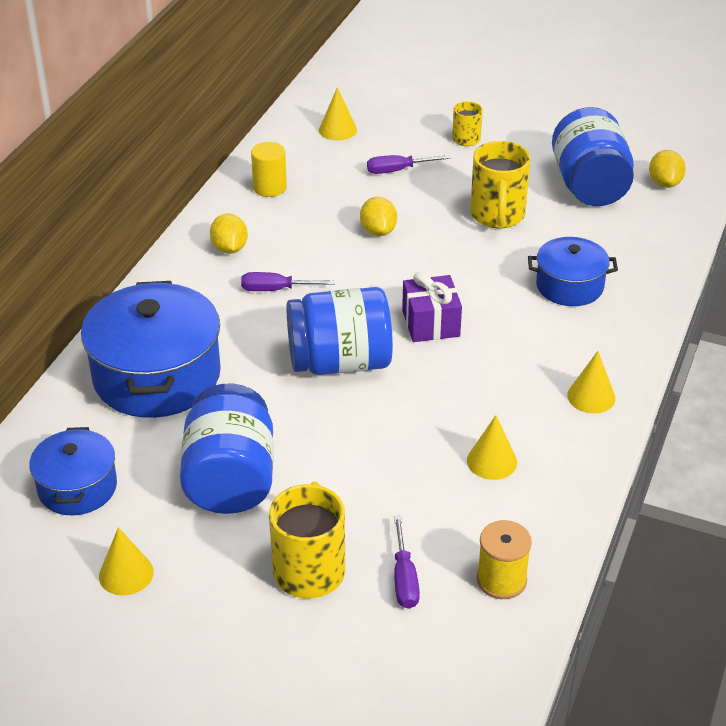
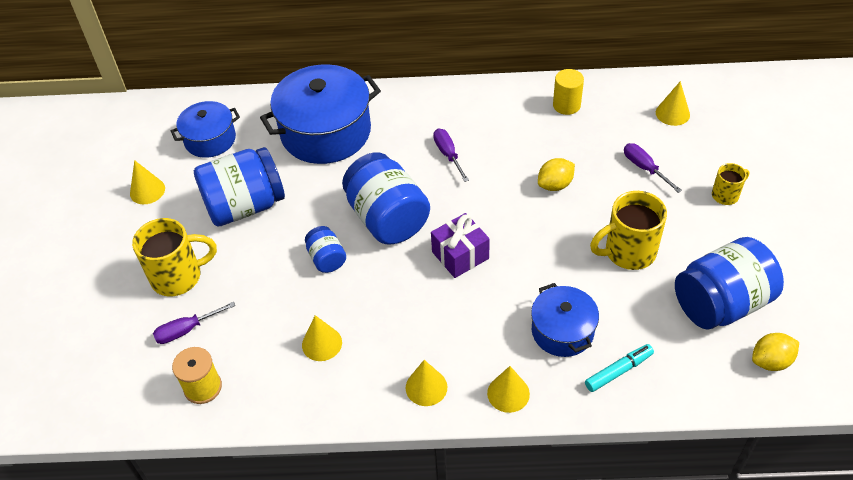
camera: 70 degrees right, 10 degrees up
yellow lemon [210,214,248,254] -> none
none -> blue jar [305,226,346,273]
none -> yellow cone [487,366,530,413]
none -> turquoise marker [585,344,654,392]

